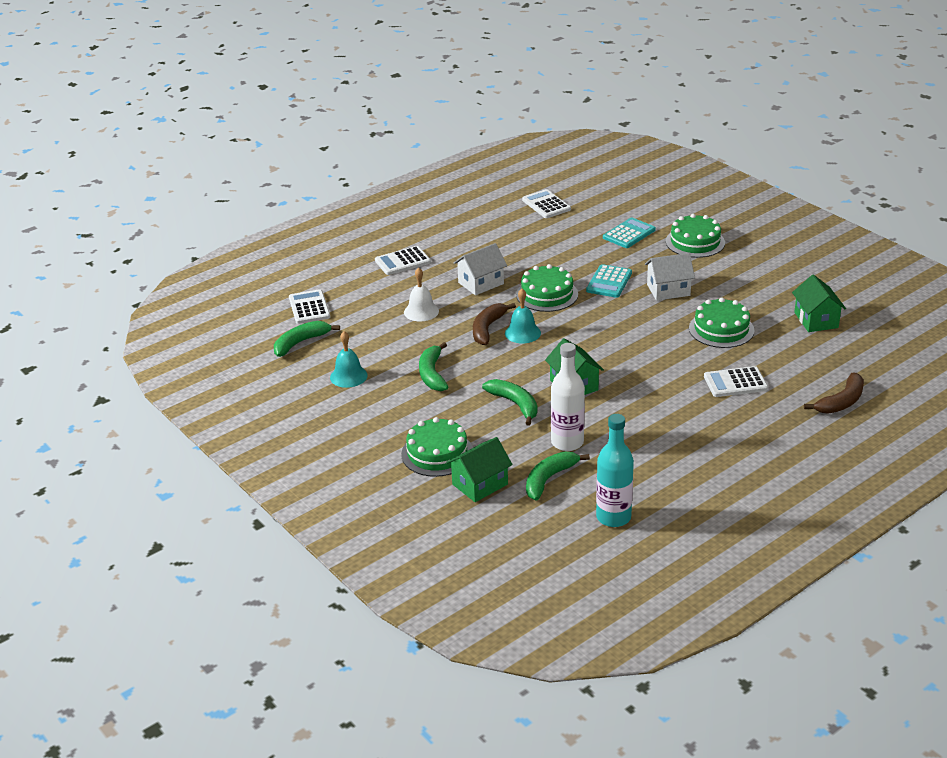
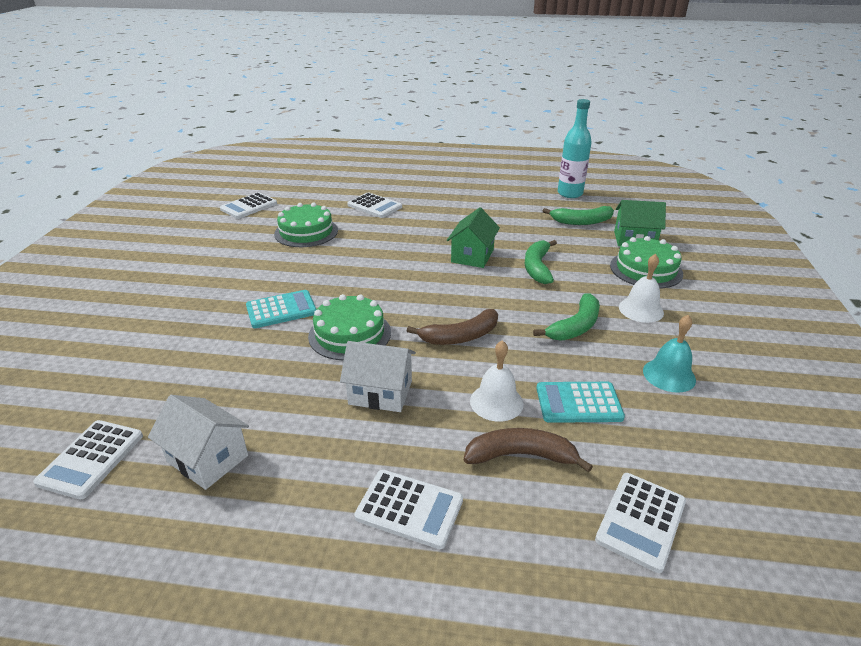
camera: 135 degrees left, 0 degrees up
green banana [274,321,340,357] -> none
turquoise bell [505,289,541,343] -> none
white bottle [551,343,585,451] -> none
turquoise calculator [603,217,656,248] -> turquoise calculator moved to [536,382,625,423]
white house [645,253,695,301] -> white house moved to [148,395,249,490]
green cake [666,214,725,258] -> none
green house [792,274,846,332] -> white calculator [220,192,277,219]
brown banana [804,372,864,414] -> brown banana moved to [464,428,593,473]
none -> white bell [619,254,664,323]

